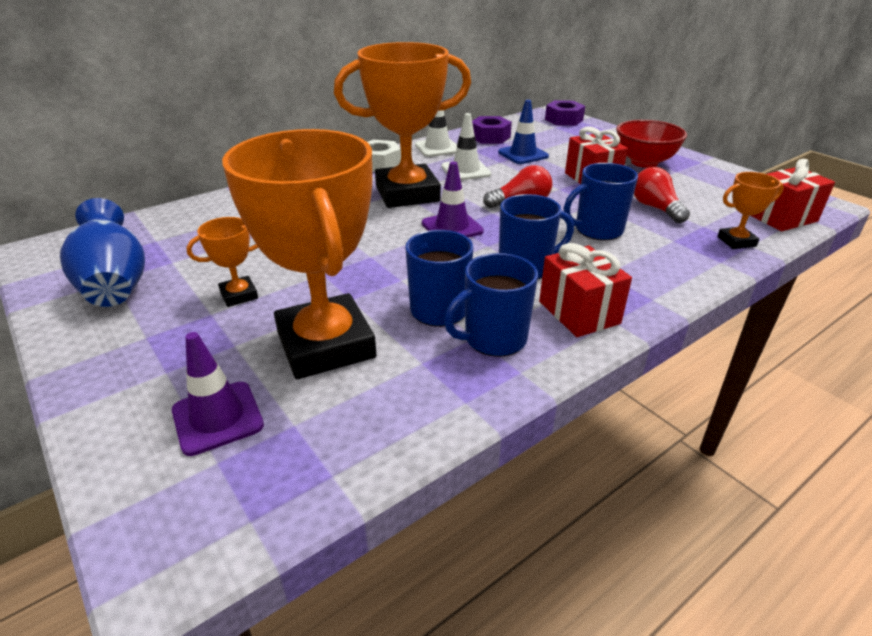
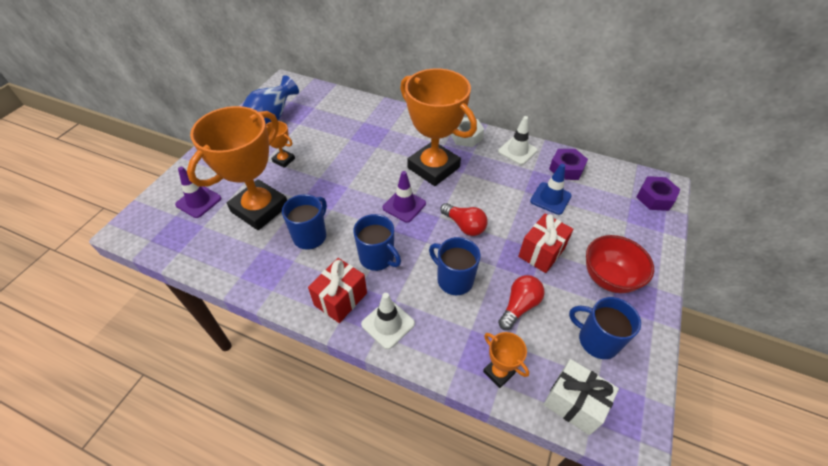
camera: 60 degrees right, 15 degrees up
white traffic cone [442,113,491,180] -> white traffic cone moved to [361,293,415,349]
blue mug [444,253,538,357] -> blue mug moved to [569,297,641,359]
red gift [751,159,835,231] -> white gift [543,359,619,435]

